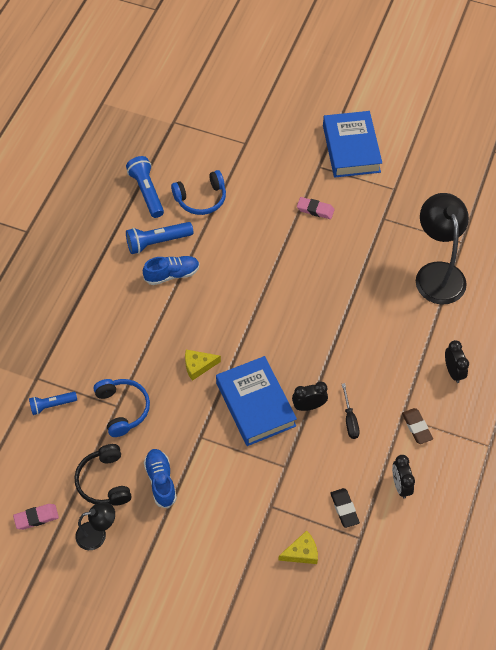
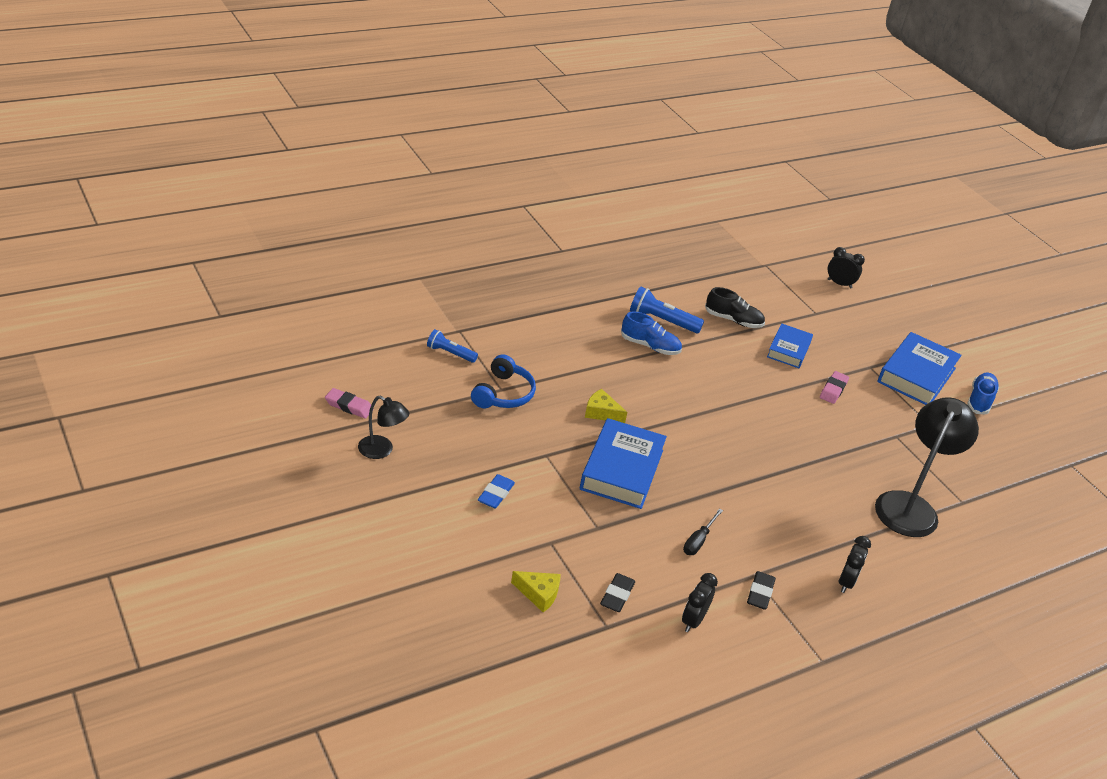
camera: 35 degrees right, 20 degrees down
black headphones [75,444,132,506] -> none
blue flashlight [126,156,164,218] -> none
blue shoe [144,449,177,508] -> blue shoe moved to [967,372,999,415]
blue headphones [171,170,226,215] -> black shoe [705,287,765,328]
black clock [292,382,328,411] -> black clock moved to [828,247,865,289]
pink eraser [297,197,335,219] -> pink eraser turned 60 degrees clockwise [820,371,849,404]
brown eraser [402,408,433,444] -> black eraser [747,571,776,610]
none -> blue eraser [478,474,515,508]
none -> blue book [767,323,813,368]

